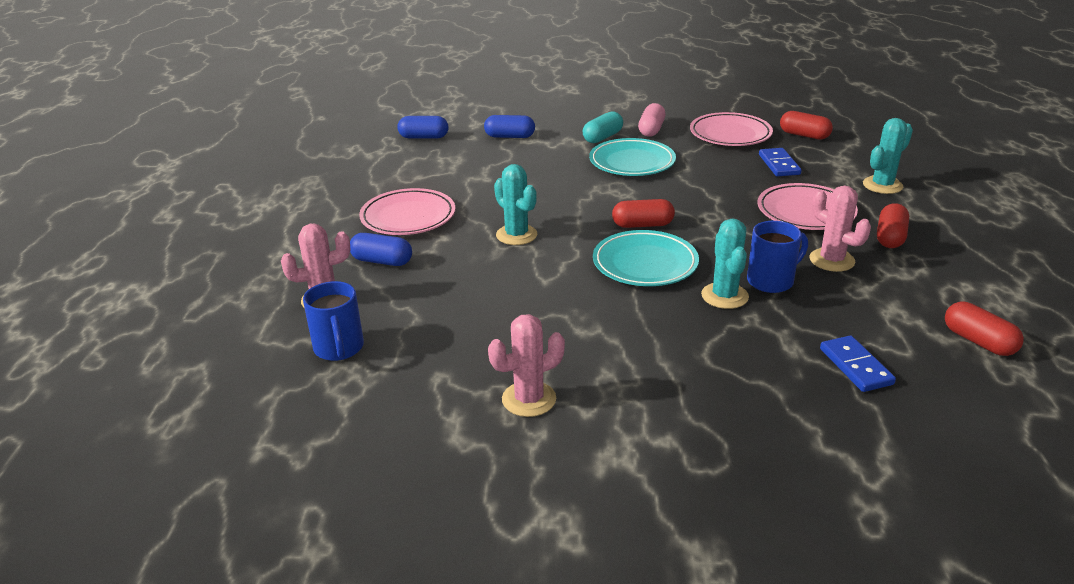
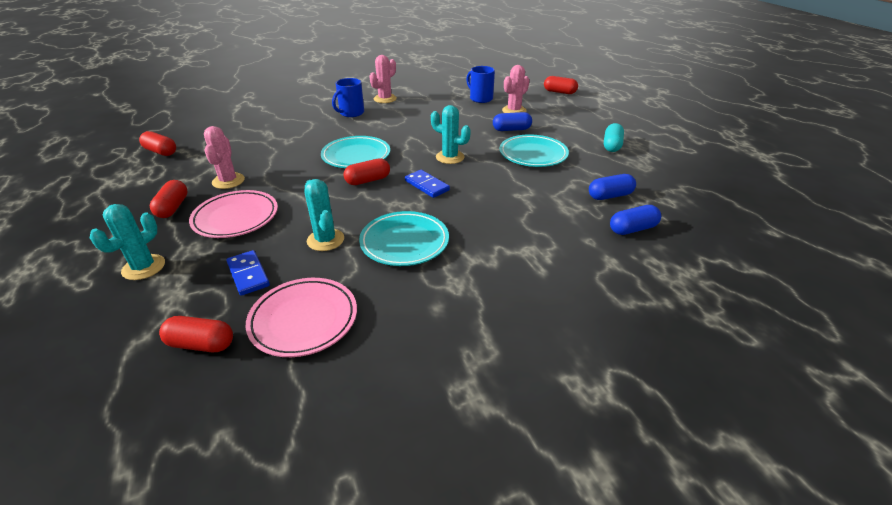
camera: 155 degrees right, 5 degrees up
pink plate [359,188,455,235] -> turquoise plate [500,134,569,167]
blue capsule [484,115,535,138] -> blue capsule moved to [589,174,636,200]
turquoise capsule [582,111,623,143] -> turquoise capsule moved to [604,123,624,152]
pink capsule [638,103,666,137] -> none
turquoise cactus [701,219,749,309] -> turquoise cactus moved to [305,179,344,251]
blue mug [747,221,808,293] -> blue mug moved to [332,78,364,117]
pink cactus [809,186,871,272] -> pink cactus turned 60 degrees clockwise [204,126,245,189]
blue domino [820,335,896,392] -> blue domino moved to [405,170,450,198]
none -> red capsule [544,76,578,94]

